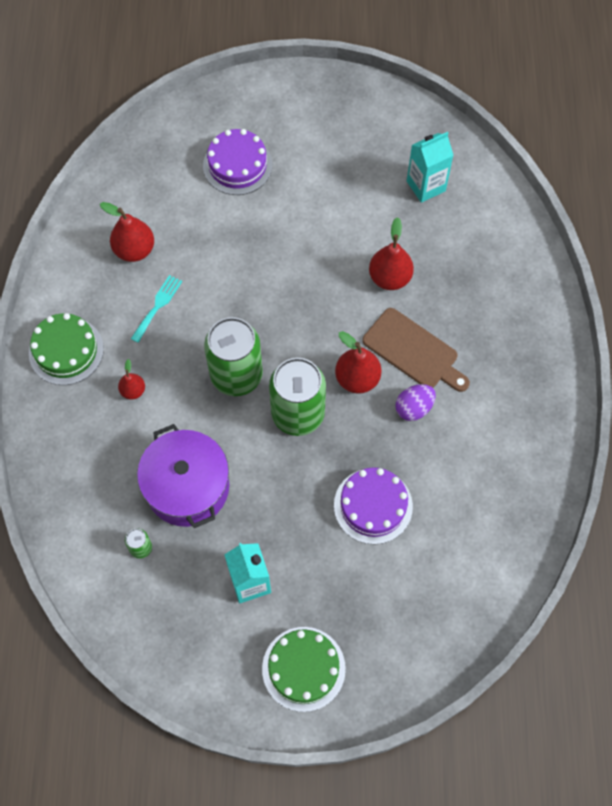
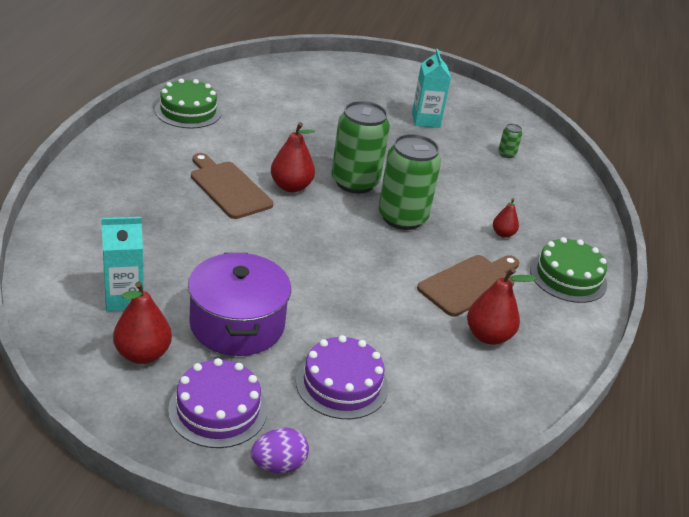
camera: 170 degrees left, 30 degrees down
turquoise fork [131,275,182,343] -> brown cutting board [417,255,520,317]
purple pot [137,424,229,528] -> purple pot moved to [188,253,291,356]
green cake [262,627,346,712] -> green cake moved to [155,79,222,128]
purple cake [334,467,413,544] -> purple cake moved to [168,358,267,448]
red pear [369,217,414,290] -> red pear moved to [113,281,172,364]
purple egg [395,384,436,421] -> purple egg moved to [251,428,309,473]

